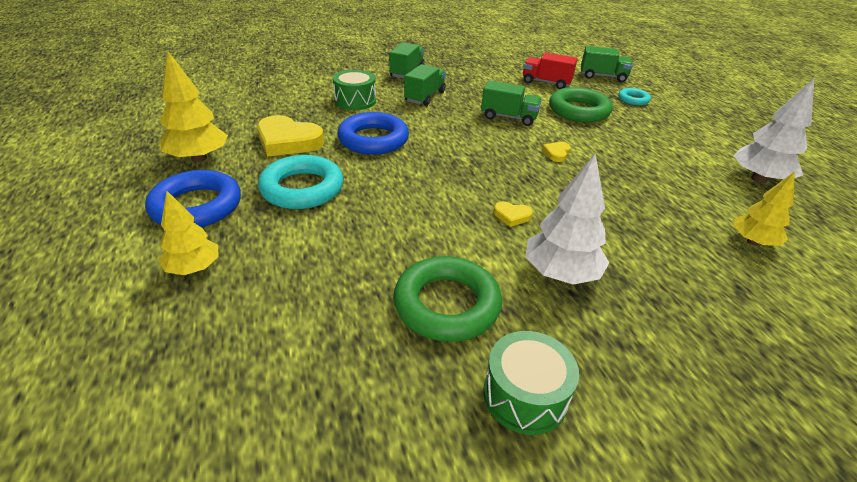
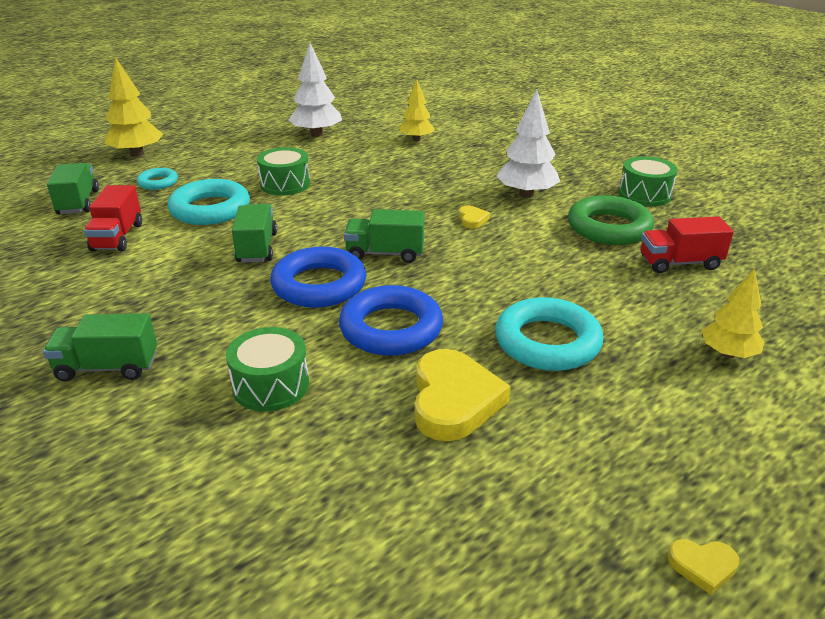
camera: 110 degrees left, 5 degrees down
blue ring [145,170,241,227] -> blue ring moved to [270,247,366,308]
yellow tree [160,51,228,162] -> yellow tree moved to [105,57,164,157]
green truck [404,64,446,106] -> green truck moved to [344,209,424,263]
yellow heart [542,142,571,162] -> yellow heart moved to [668,539,740,595]
green ring [549,87,613,122] -> turquoise ring [168,179,250,225]
none -> green drum [257,147,310,196]
none -> red truck [641,216,734,273]

